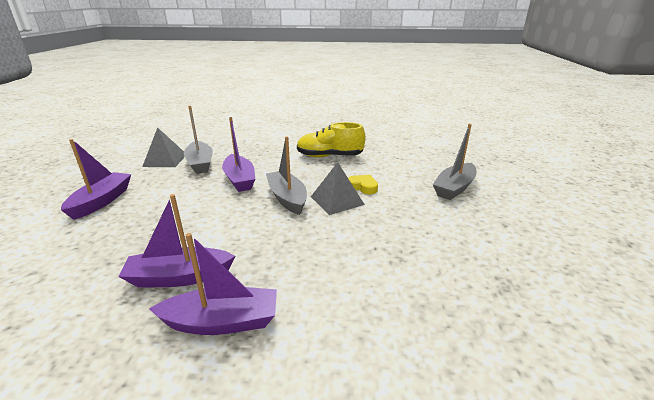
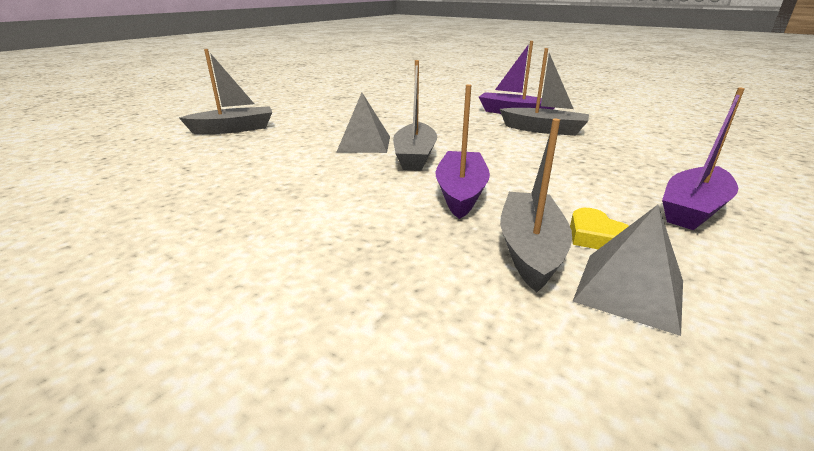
camera: 150 degrees left, 0 degrees up
purple boat [118,194,235,288] -> grey boat [500,48,589,136]
yellow shoe [297,122,365,157] -> none
yellow heart [348,175,378,194] -> yellow heart moved to [570,208,629,249]

